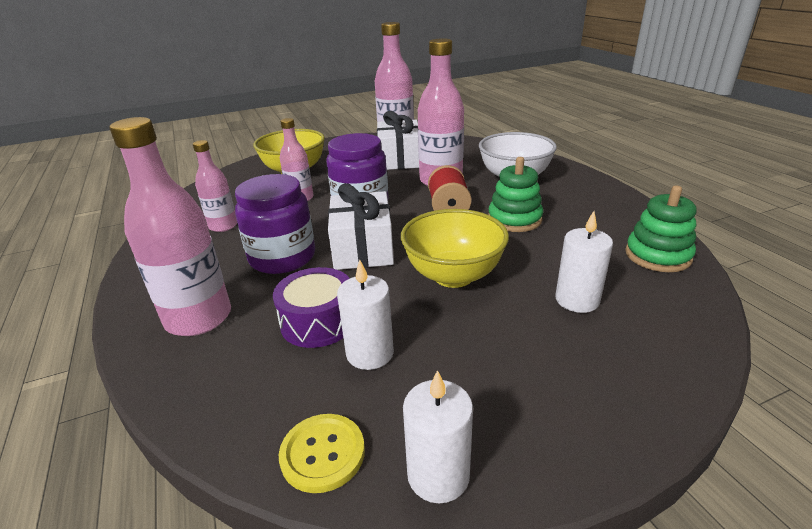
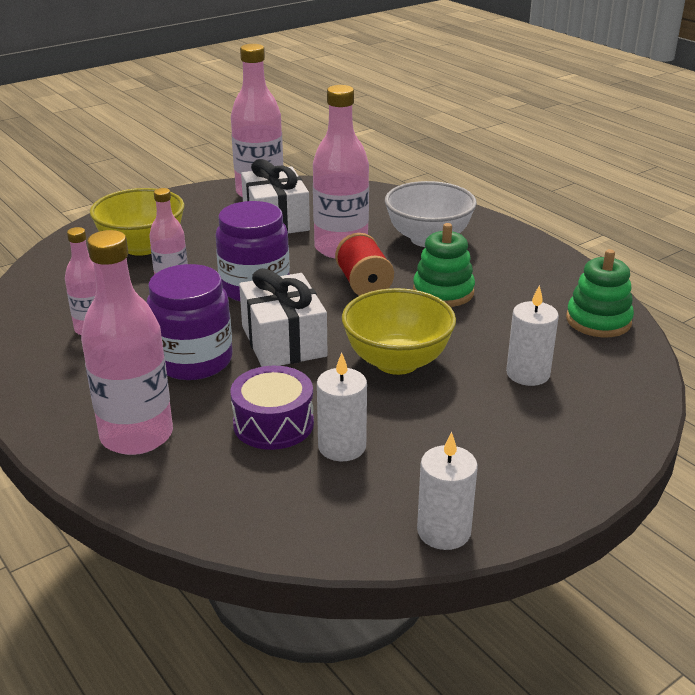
camera: 15 degrees left, 0 degrees up
yellow button [279,414,365,493] -> none

